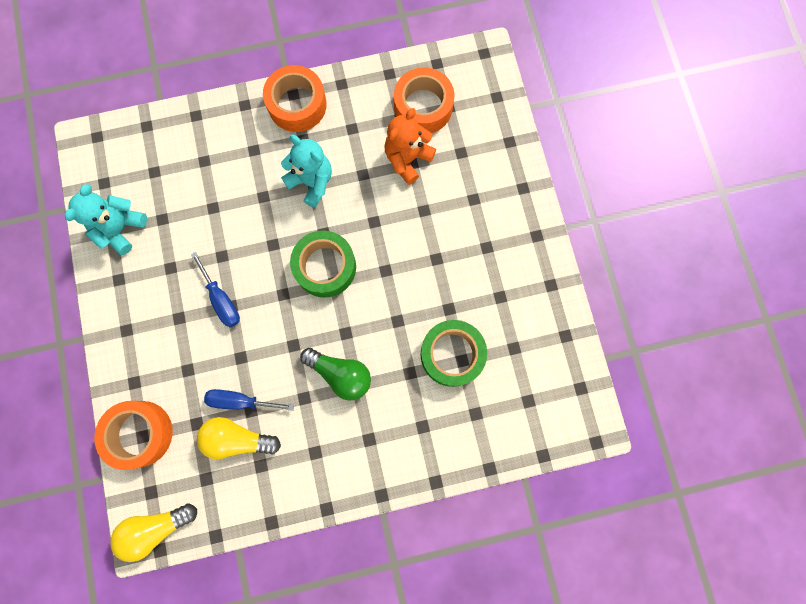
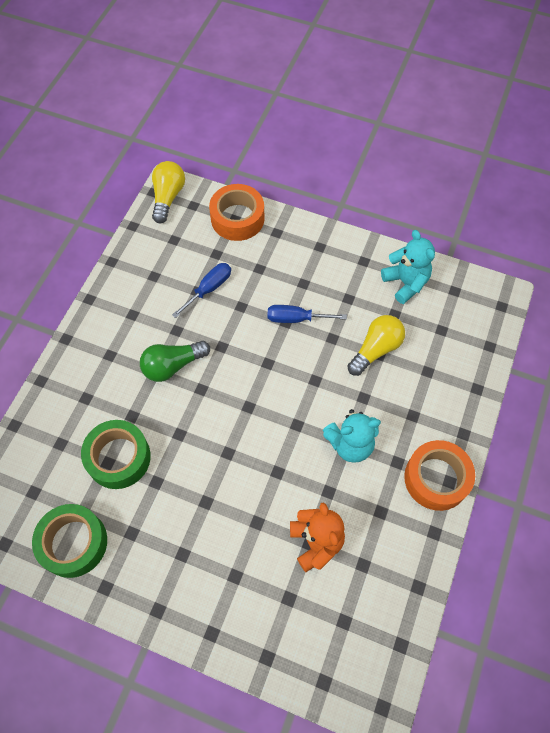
camera: 125 degrees right, 15 degrees down
yellow light bulb [197,417,281,459] -> yellow light bulb moved to [348,315,405,376]
green tape [290,231,356,298] -> green tape moved to [32,504,107,578]
orange tape [394,67,455,133] -> none

